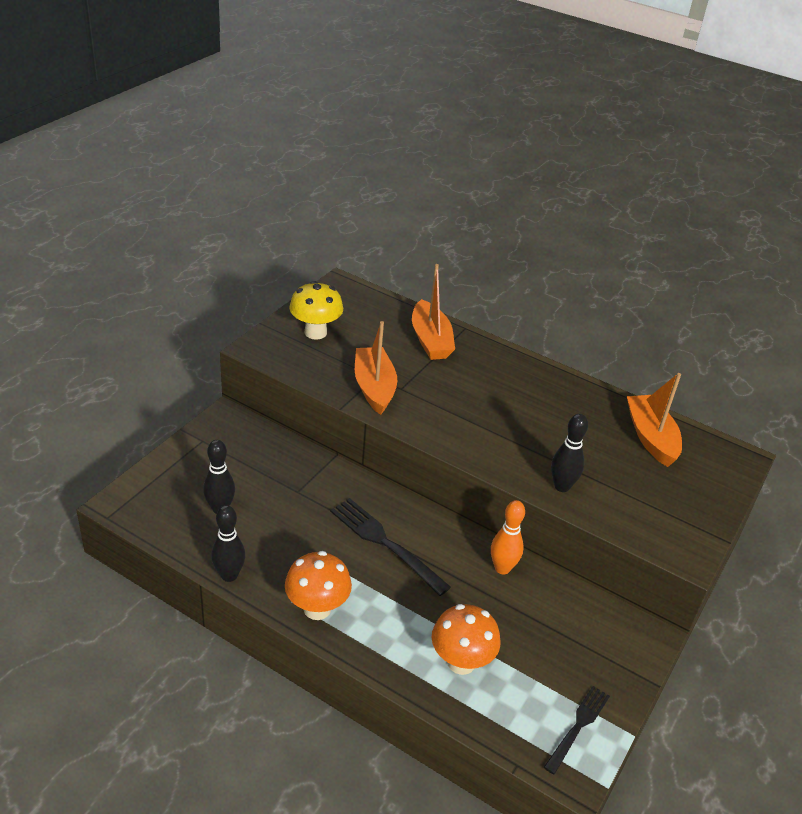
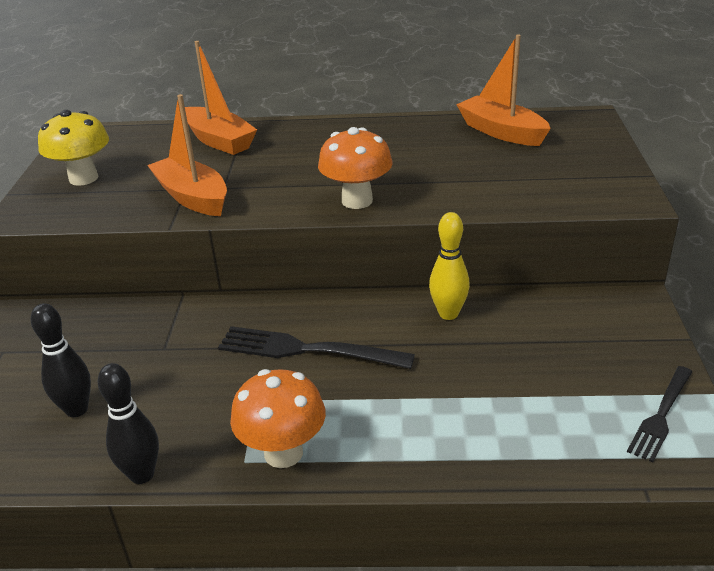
camera: 25 degrees left, 5 degrees down
orange mushroom [432,604,500,675] -> orange mushroom moved to [318,127,393,209]
orange bowling pin [491,500,525,574] -> yellow bowling pin [429,212,470,320]
black fork [544,686,610,775] -> black fork turned 150 degrees counterclockwise [627,366,692,462]
black bowling pin [551,414,588,492] -> none

